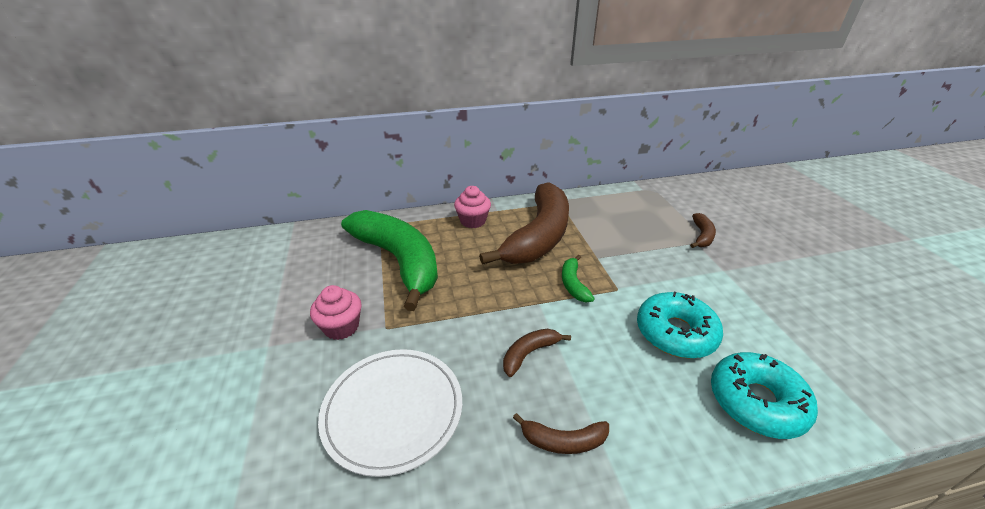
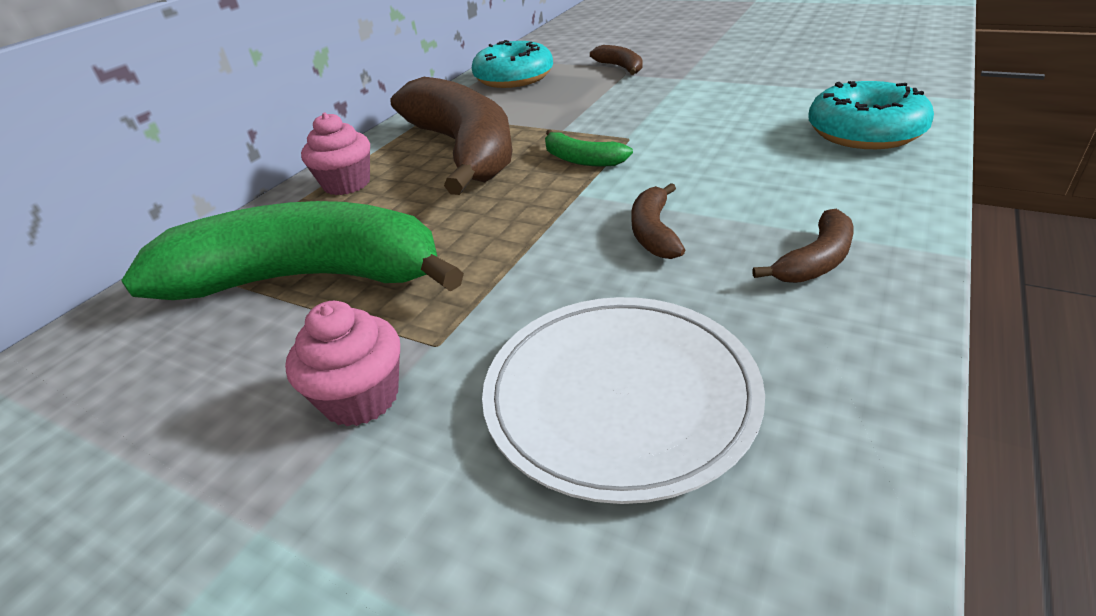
camera: 45 degrees left, 0 degrees up
turquoise donut [637,292,723,359] -> turquoise donut moved to [472,40,553,88]

